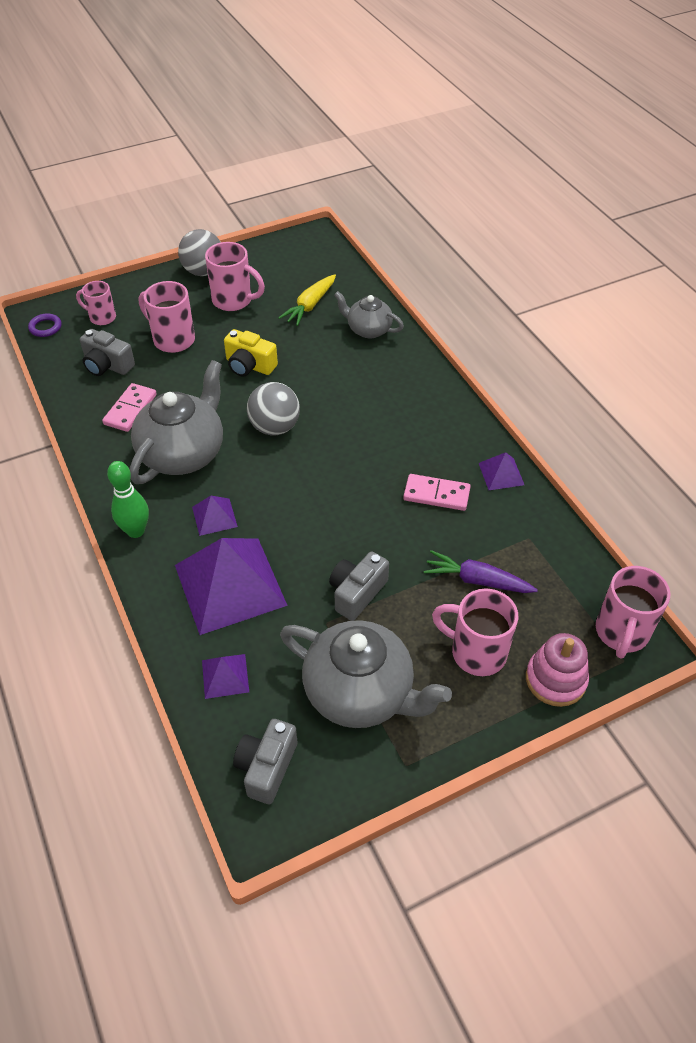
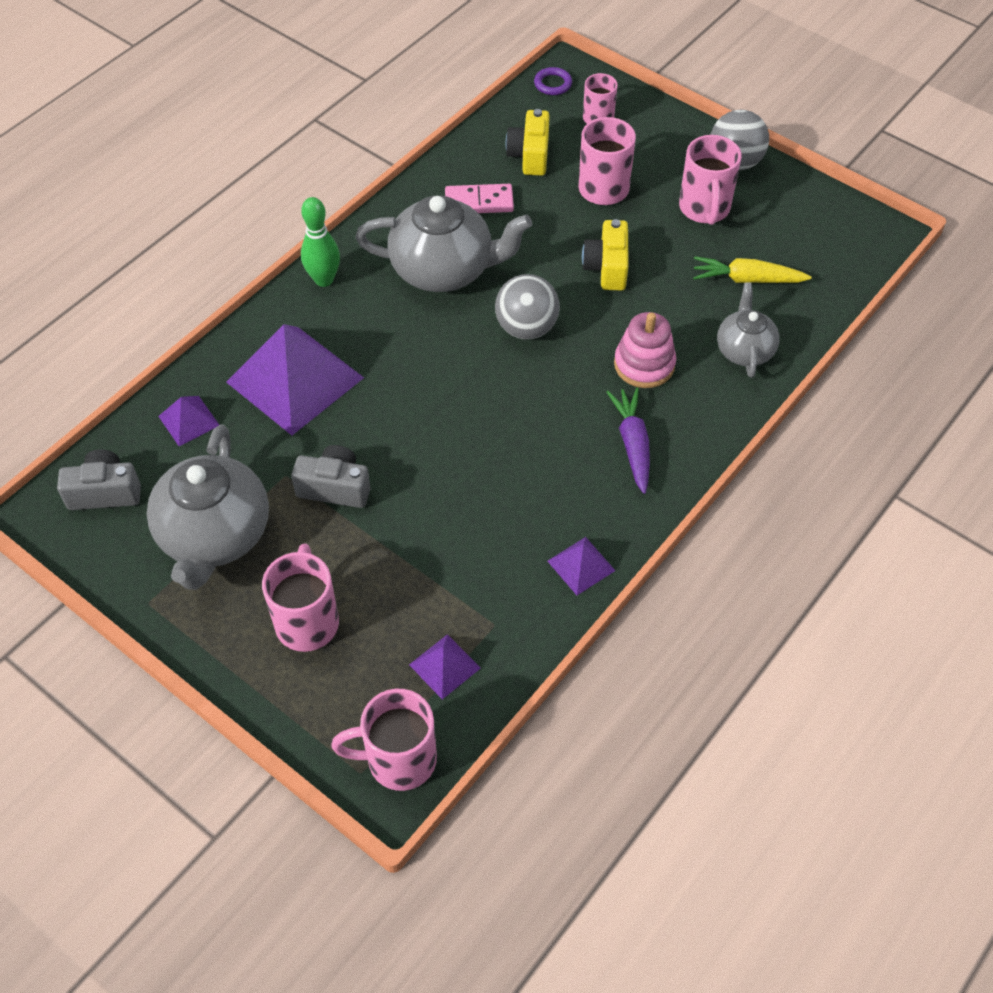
camera: 65 degrees right, 5 degrees up
grey camera [80,329,135,376] -> yellow camera [506,109,550,176]
purple pyramid [192,496,238,536] -> purple pyramid moved to [409,634,481,699]
pink domino [403,474,471,511] -> none
purple carrot [424,550,538,593] -> purple carrot moved to [607,388,650,494]
pink stacking toy [526,633,589,707] -> pink stacking toy moved to [614,312,676,388]

